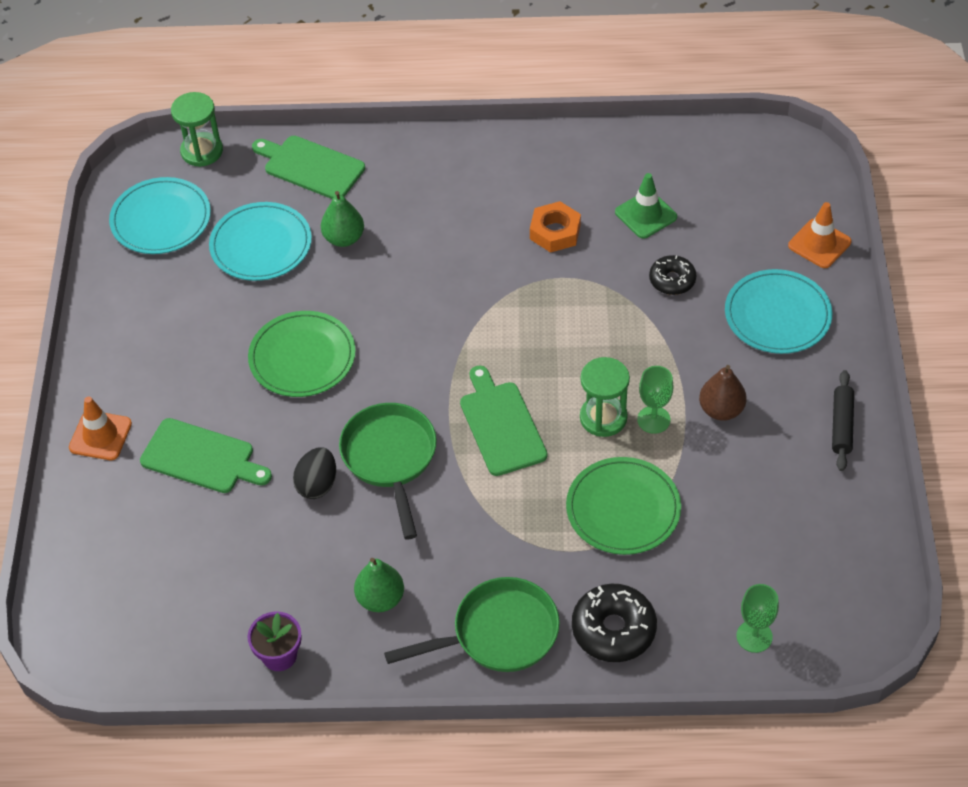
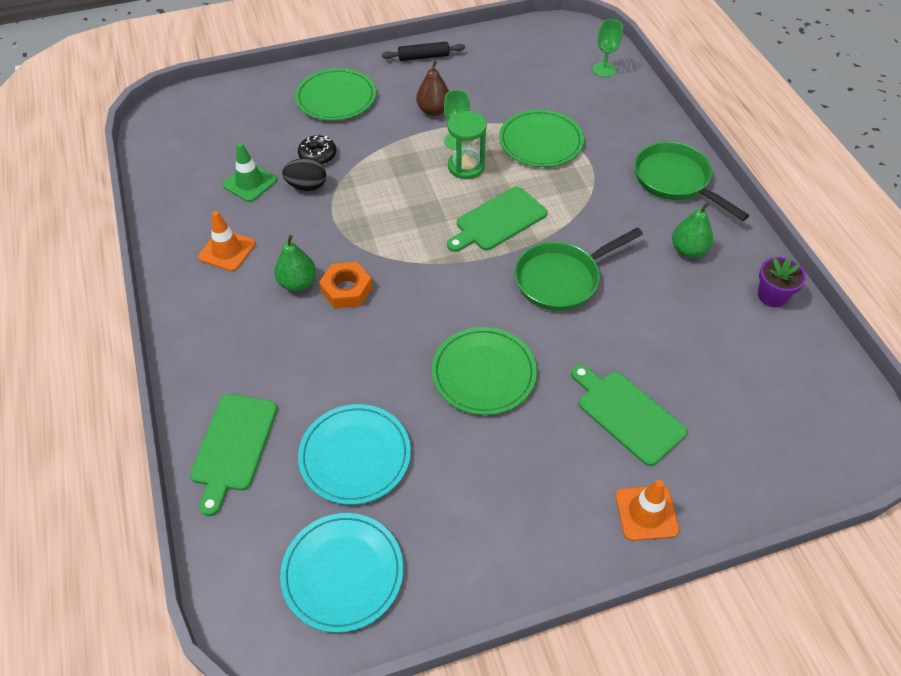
camera: 110 degrees left, 0 degrees up
green cutting board [140,418,272,493] -> green cutting board turned 45 degrees counterclockwise [571,364,687,466]
green hourglass [171,92,223,167] -> none
black egg [293,447,336,499] -> black egg moved to [282,158,326,191]
green pear [321,191,364,247] -> green pear moved to [274,235,316,291]
orange nut [530,201,581,253] -> orange nut moved to [319,262,372,309]
black donut [572,584,657,662] -> none
turquoise plate [725,269,832,354] -> green plate [295,68,376,121]
orange traffic cone [788,202,851,268] -> orange traffic cone moved to [198,211,255,271]

